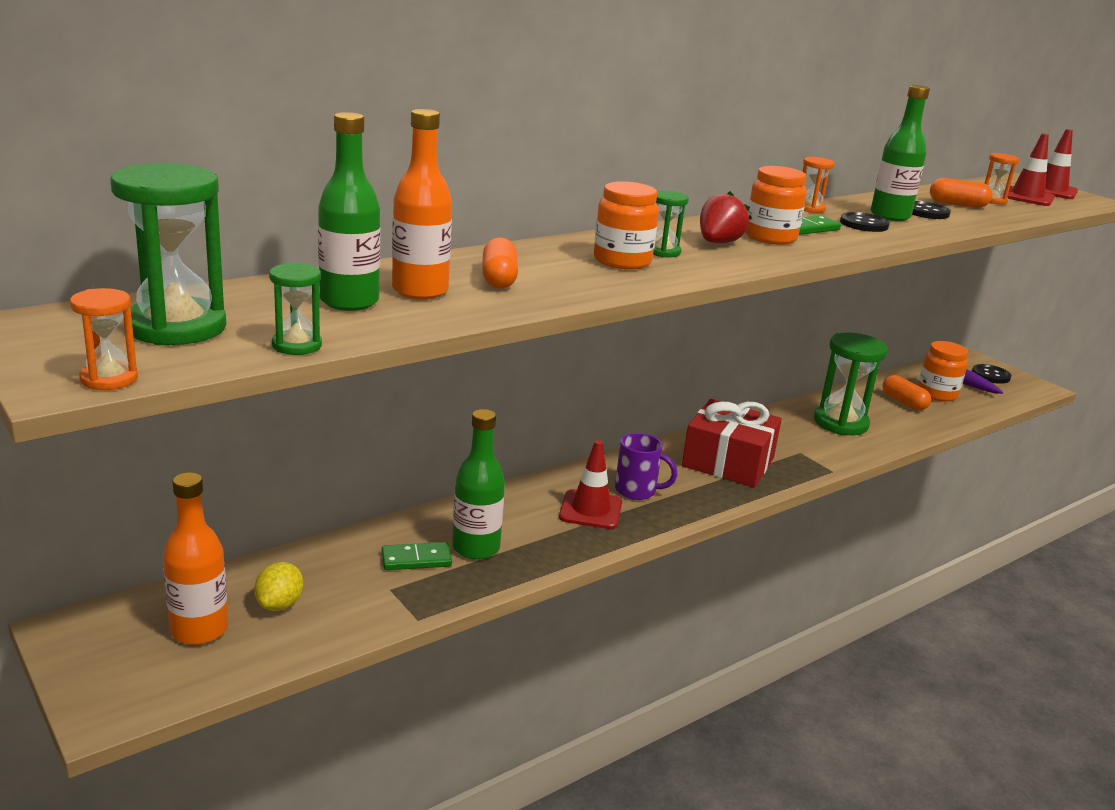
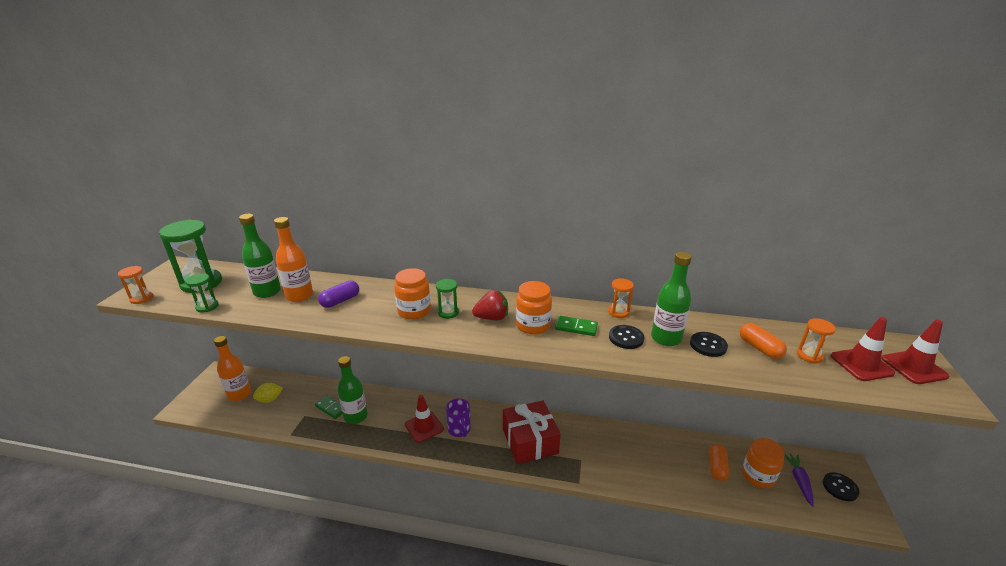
camera: 50 degrees right, 5 degrees up
orange capsule [482,237,518,289] -> purple capsule [318,281,359,308]
green hourglass [814,332,888,435] -> none

